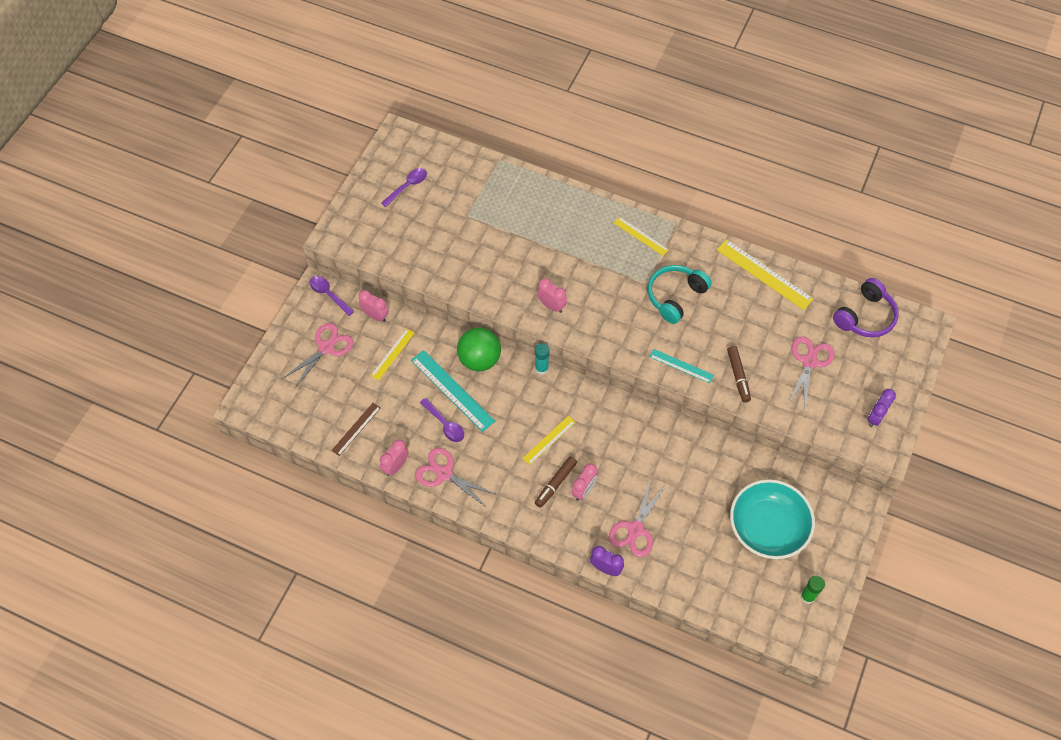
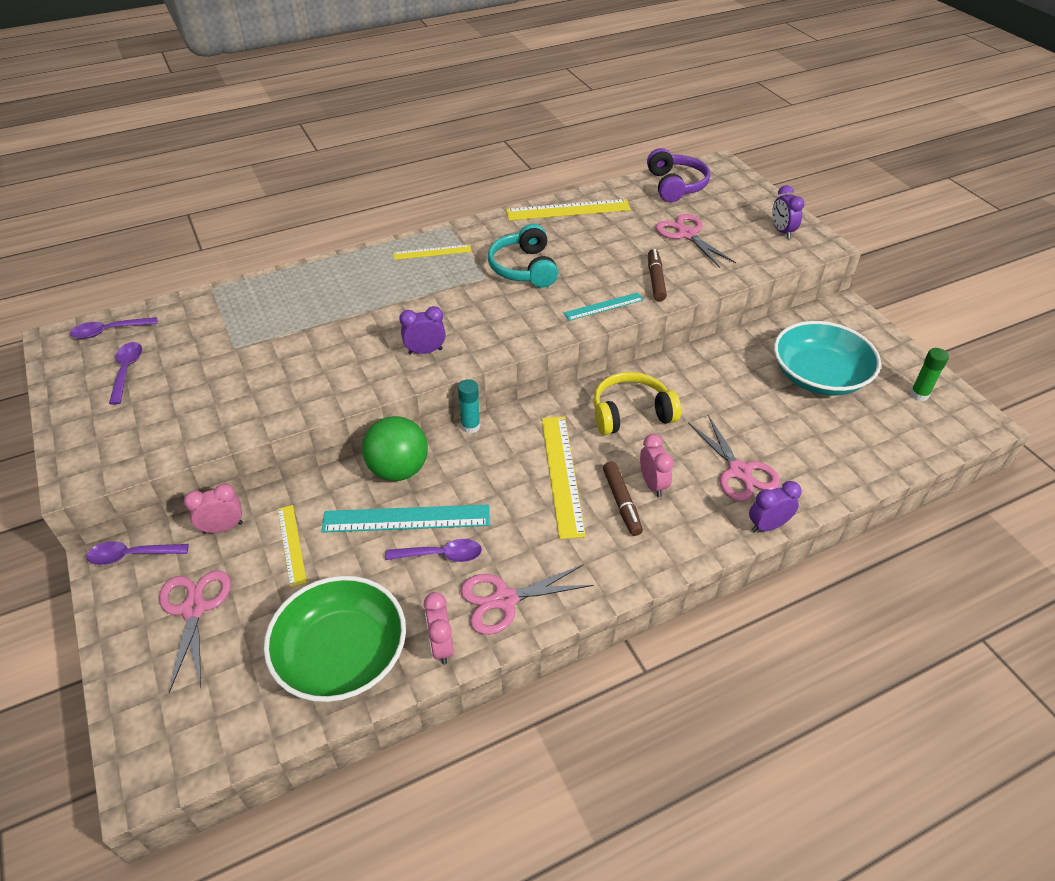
camera: 50 degrees left, 15 degrees down
brown ruler [331,403,381,456] -> green bowl [264,576,406,702]
yellow ruler [523,416,576,465] -> yellow ruler [542,417,586,539], size x1.70
pink clock [537,278,567,313] -> purple clock [399,306,446,355]
brown marker [727,346,751,403] -> brown marker turned 120 degrees counterclockwise [648,249,667,301]
none -> purple spoon [70,317,158,339]
none -> yellow headphones [593,372,681,435]

